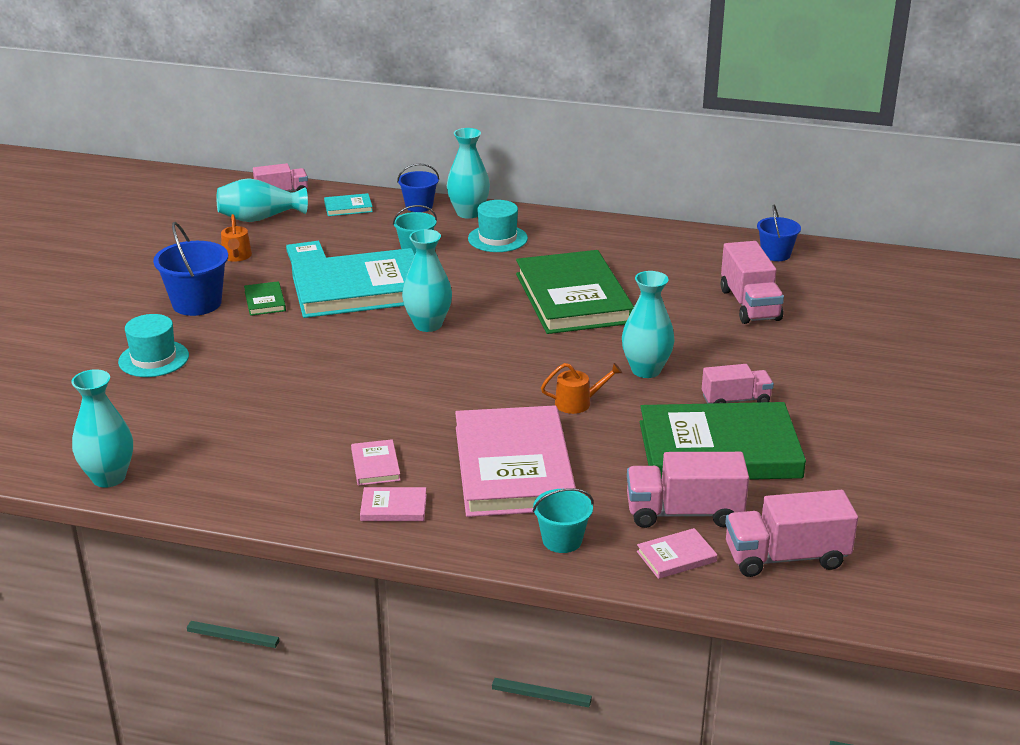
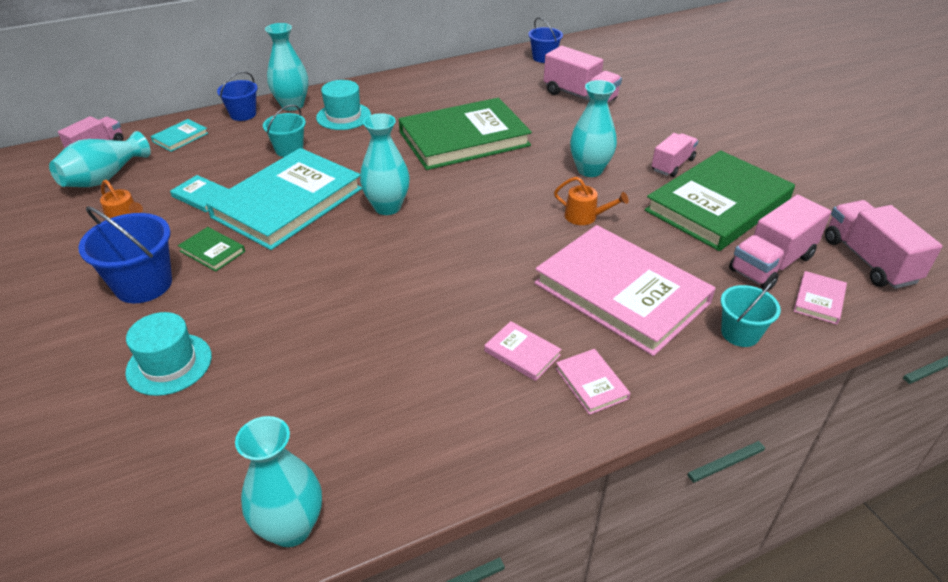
camera: 40 degrees left, 10 degrees up
pink book [360,487,427,521] -> pink book turned 75 degrees counterclockwise [555,349,630,415]
green book [516,250,634,334] -> green book turned 60 degrees counterclockwise [399,98,532,170]
orange watering can [541,363,622,414] -> orange watering can turned 75 degrees clockwise [554,177,629,225]
pink truck [725,490,858,577] -> pink truck turned 120 degrees clockwise [825,200,943,289]

